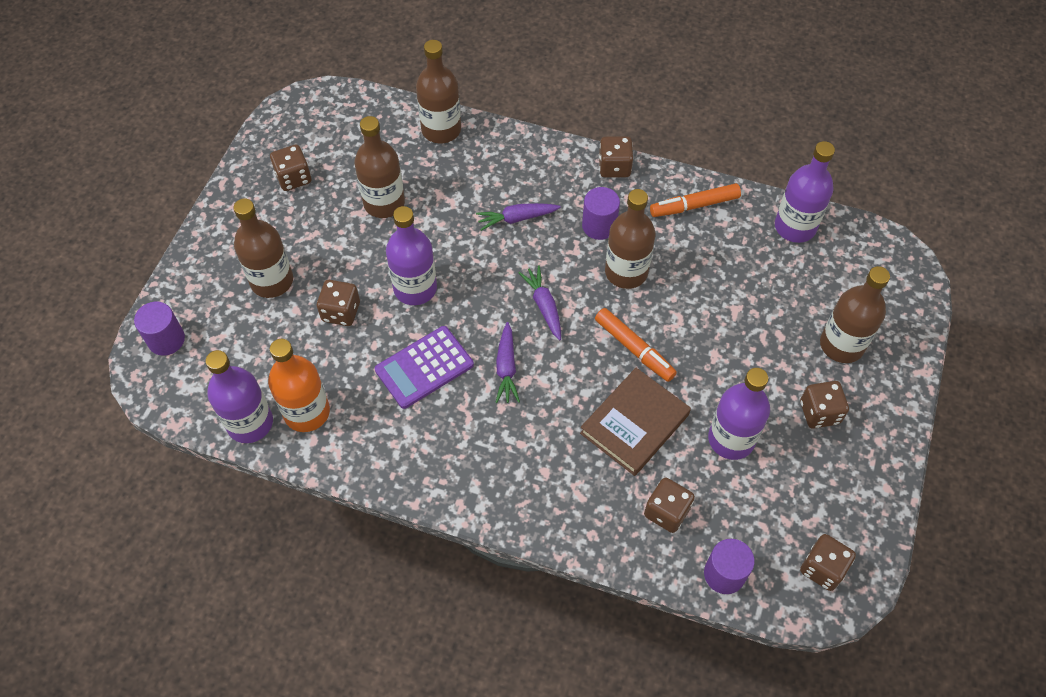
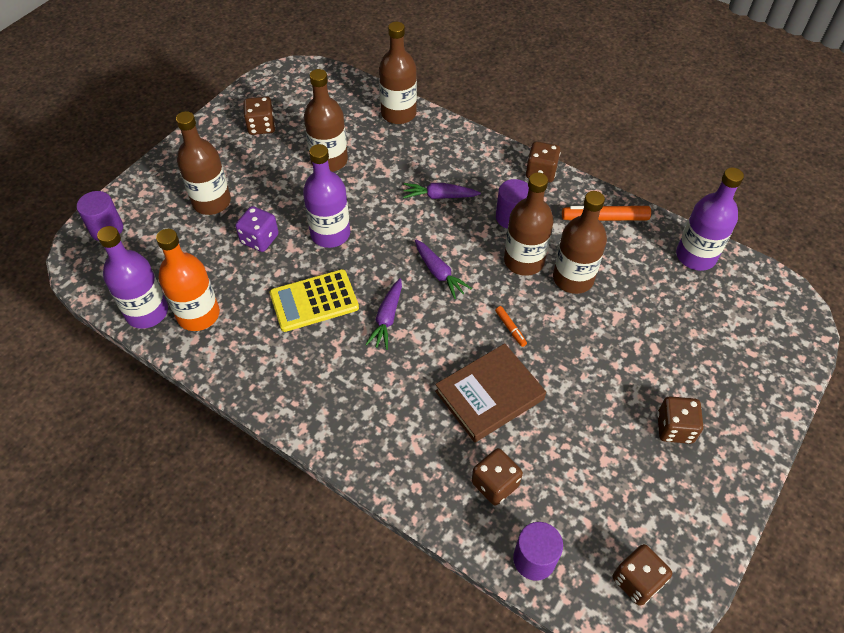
camera: 15 degrees right, 5 degrees down
brown dice [317,280,360,326] -> purple dice [235,206,279,252]
purple calculator [375,326,474,409] -> yellow calculator [270,269,359,332]
purple carrot [518,265,561,340] -> purple carrot turned 150 degrees clockwise [415,240,472,299]
orange marker [595,308,677,382] -> orange marker [495,306,527,347], size x0.52
purple bottle [708,368,770,460] -> none
brown bottle [820,266,890,363] -> brown bottle moved to [553,191,607,294]

